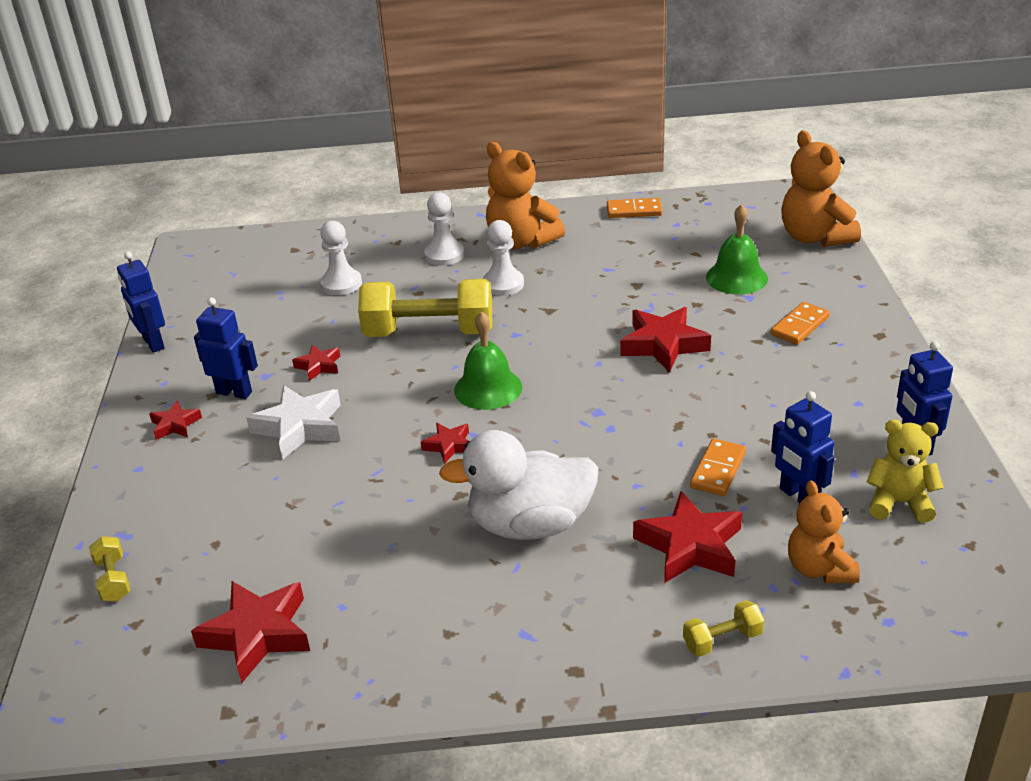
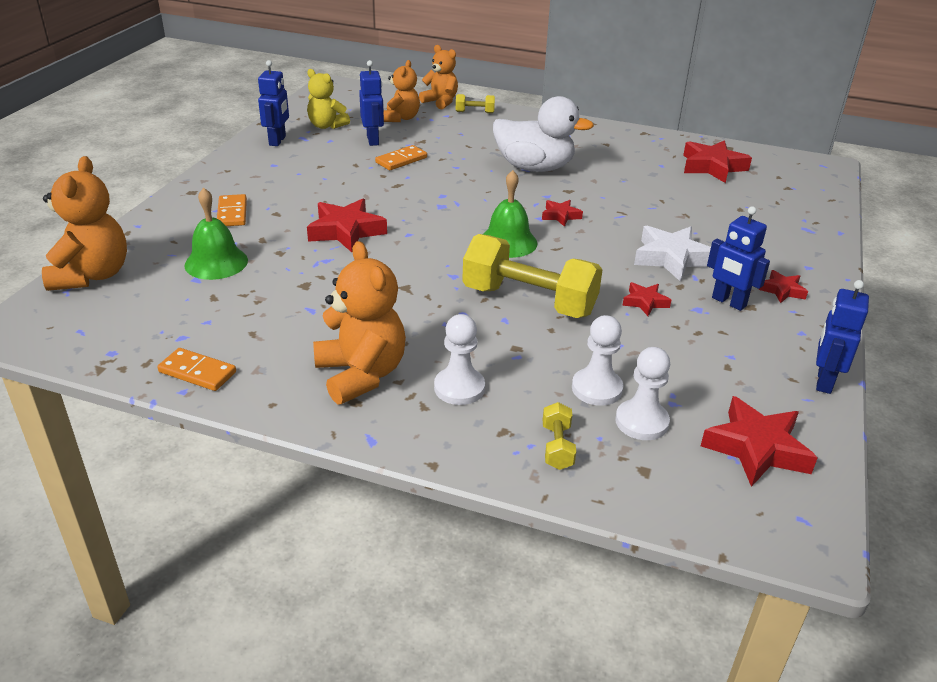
camera: 160 degrees left, 0 degrees up
yellow dumbbell [89,536,131,602] -> yellow dumbbell moved to [543,402,576,470]
blue robot [117,252,165,353] -> blue robot turned 150 degrees counterclockwise [816,280,869,394]
white pawn [482,220,524,296] -> white pawn moved to [615,347,670,440]
red star [633,491,742,583] -> red star moved to [701,396,818,487]
orange domino [771,302,830,345] -> orange domino turned 75 degrees counterclockwise [217,194,247,226]
none -> orange teddy bear [419,45,458,109]

